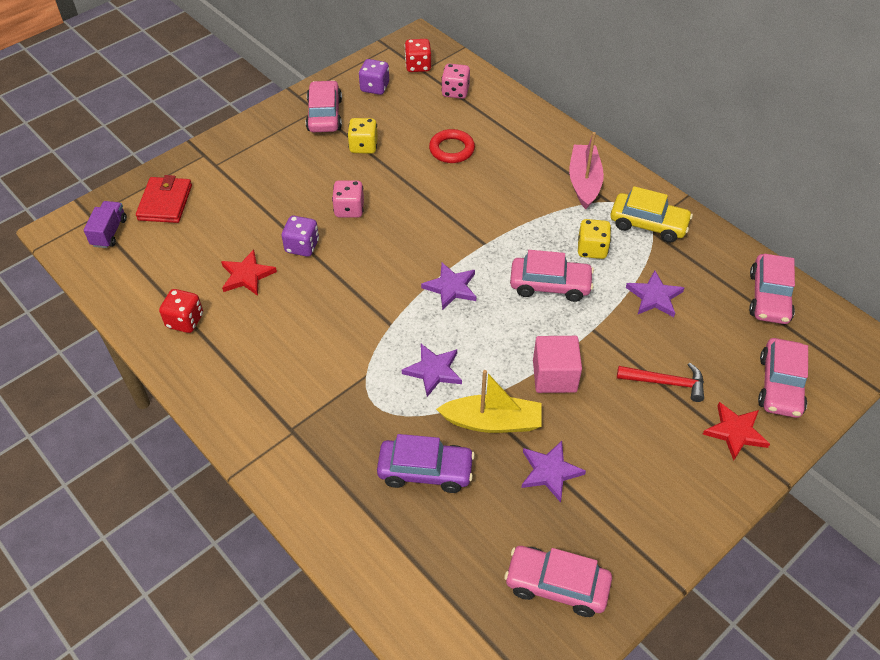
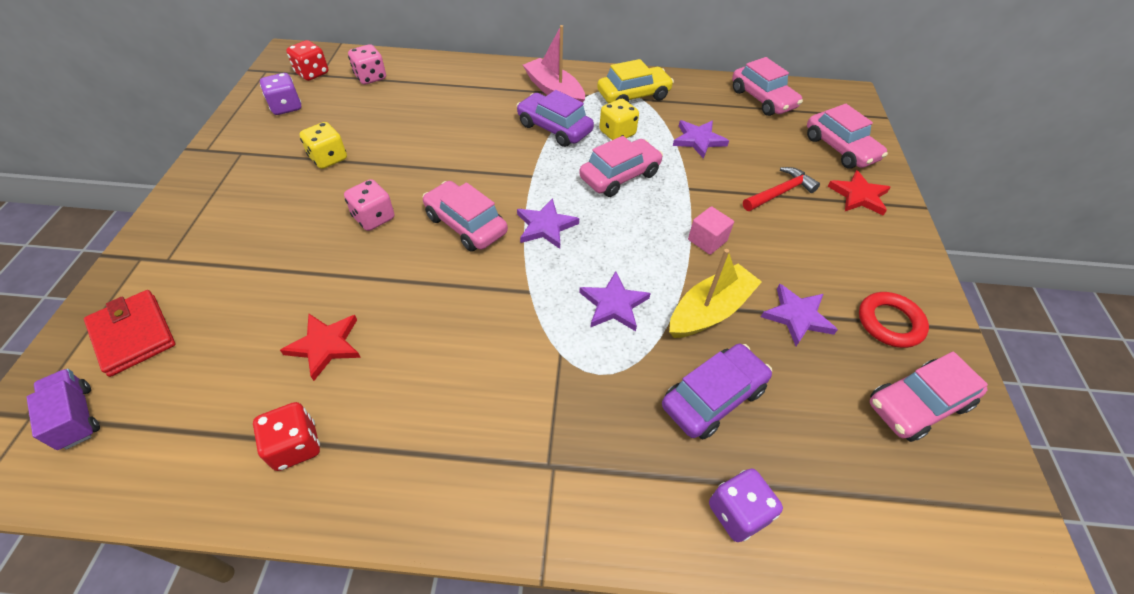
camera: 45 degrees left, 0 degrees up
purple dice [282,216,319,257] -> purple dice moved to [709,468,783,542]
pink car [306,80,342,132] -> pink car moved to [423,181,508,252]
red ring [429,129,475,163] -> red ring moved to [859,292,929,348]
pink cube [533,336,582,393] -> pink cube [688,206,734,255], size x0.66
none -> purple car [516,90,594,147]

